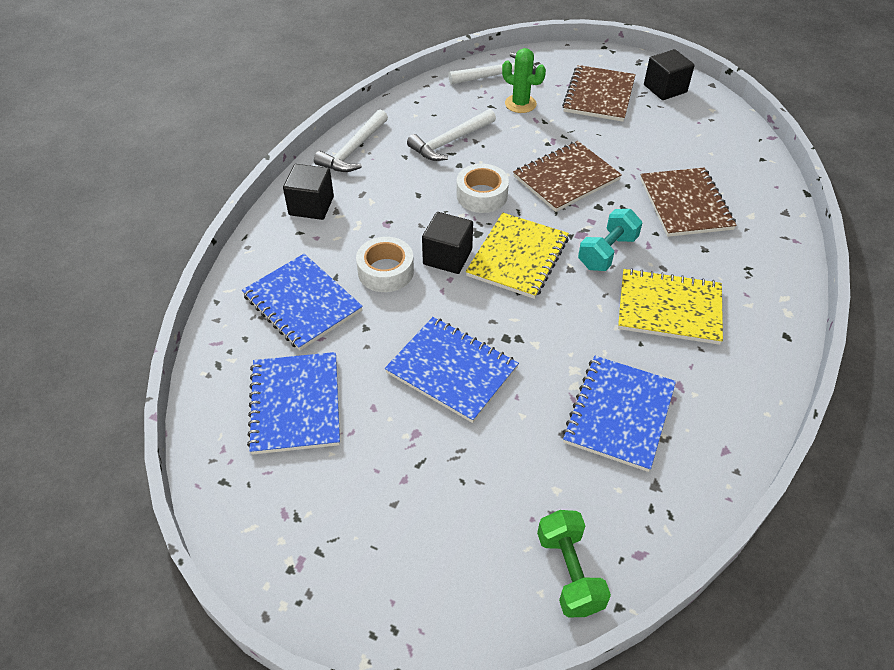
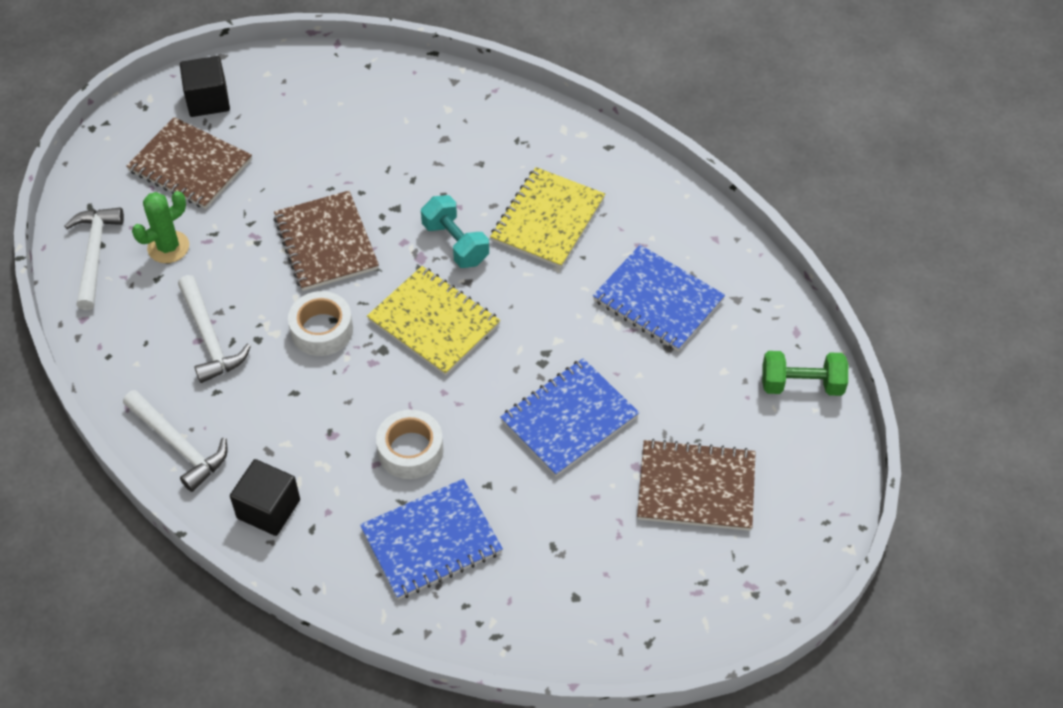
camera: 75 degrees left, 5 degrees up
blue notebook [247,352,340,455] -> none
black cube [422,212,473,274] -> none
brown notebook [640,167,737,237] -> brown notebook moved to [637,439,756,531]

